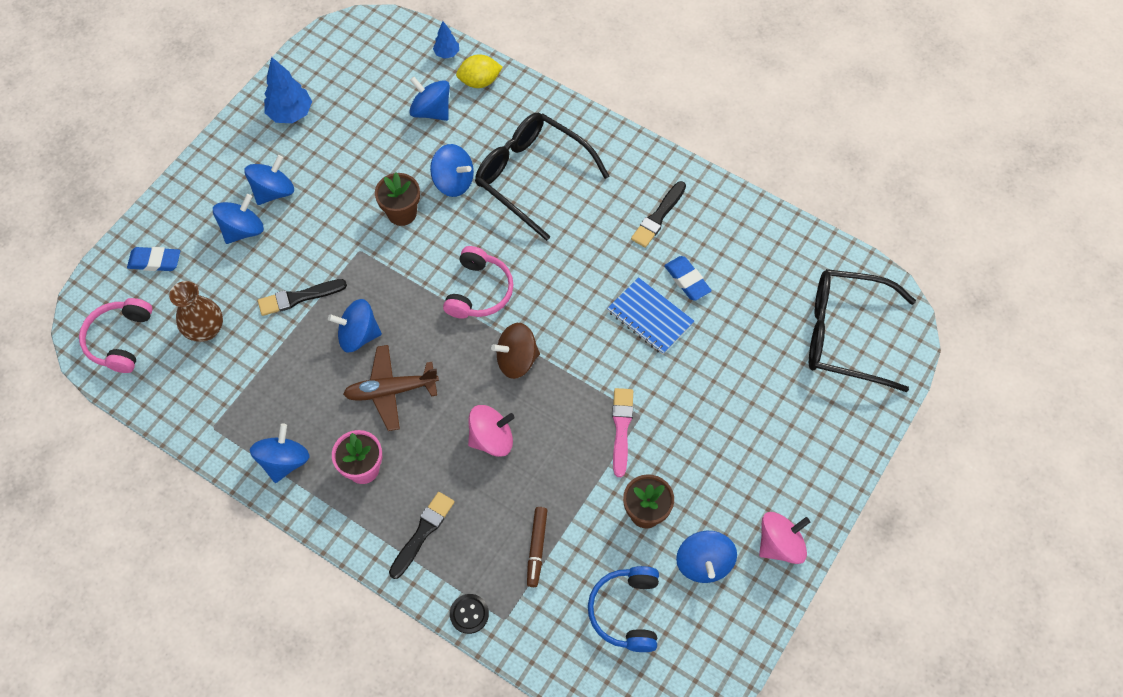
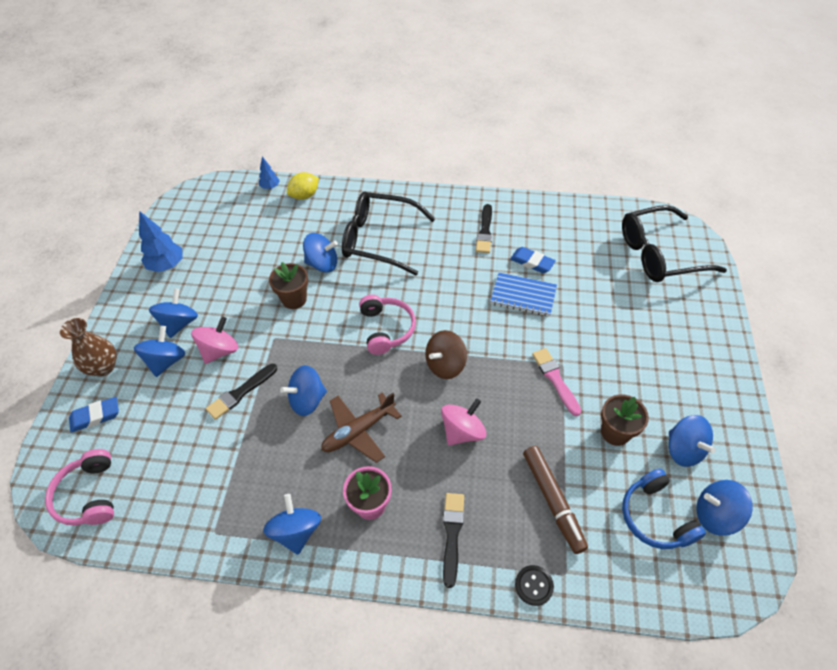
camera: 25 degrees left, 10 degrees down
brown vase [169,281,223,342] -> brown vase moved to [60,318,117,377]
blue spinning top [409,77,450,121] -> blue spinning top moved to [696,480,753,536]
brown marker [527,507,547,587] -> brown marker [523,446,588,554], size x1.50
pink spinning top [759,512,810,564] -> pink spinning top moved to [191,317,238,364]

